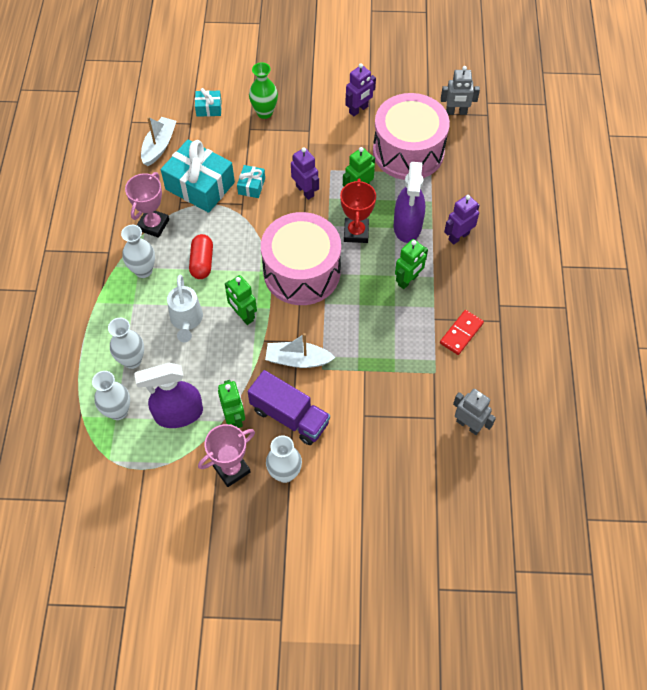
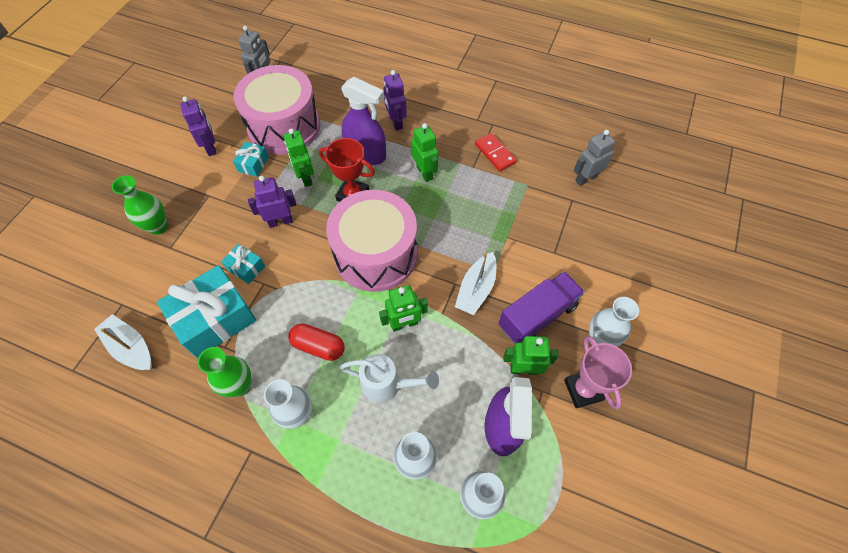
camera: 70 degrees left, 0 degrees up
pink trophy [125,172,169,238] -> green vase [198,347,251,397]
turquoise gift [195,88,222,117] -> turquoise gift moved to [233,142,269,177]

